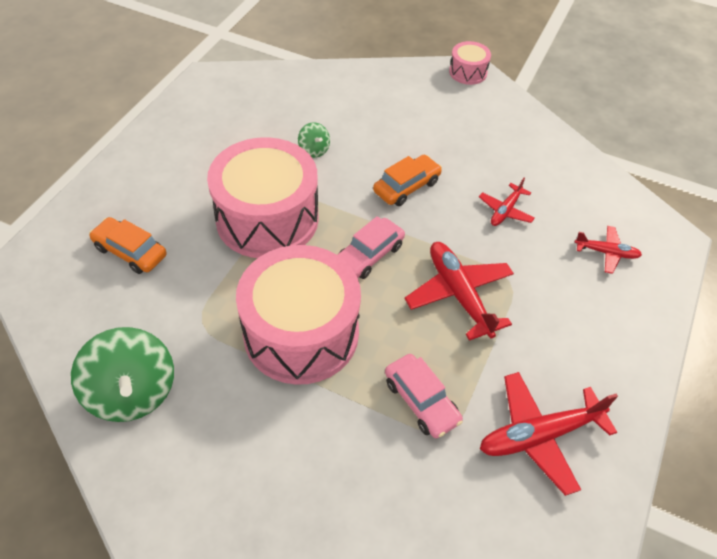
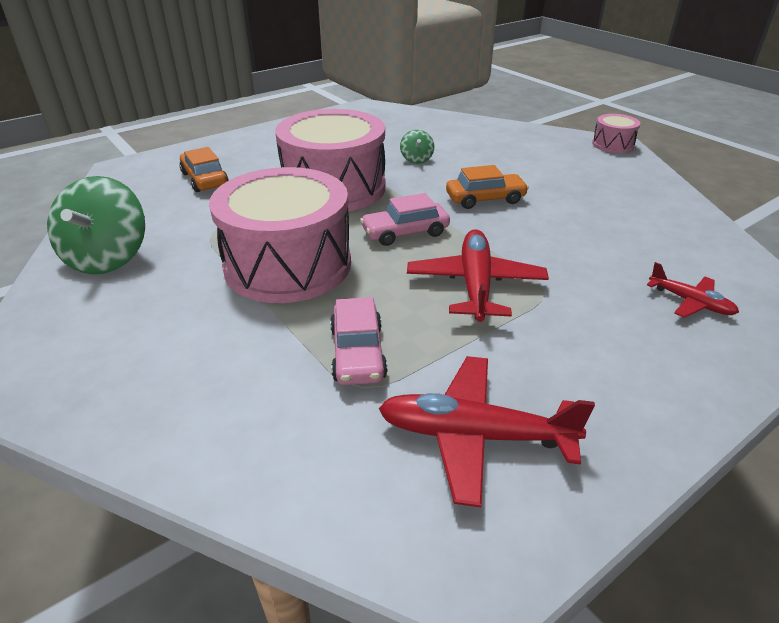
camera: 30 degrees right, 15 degrees down
red plane [479,178,535,226] -> none

